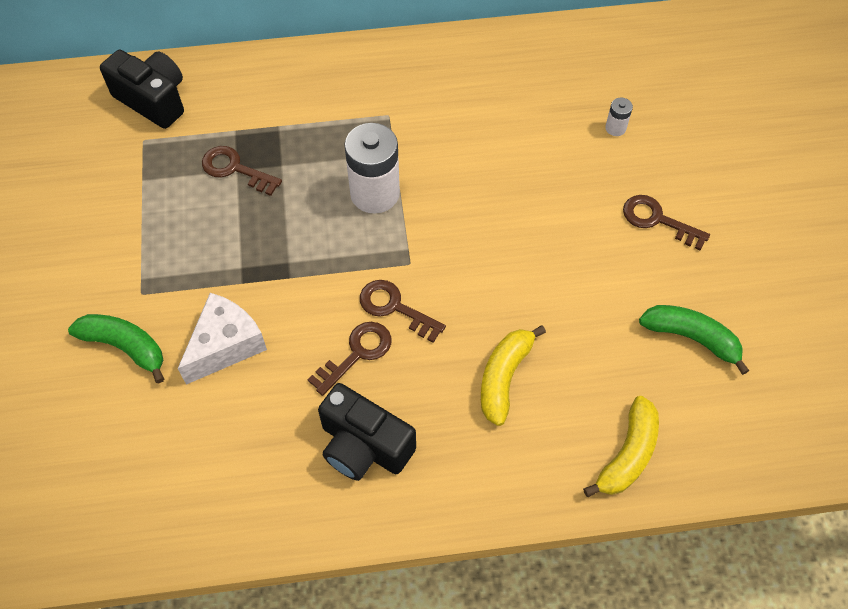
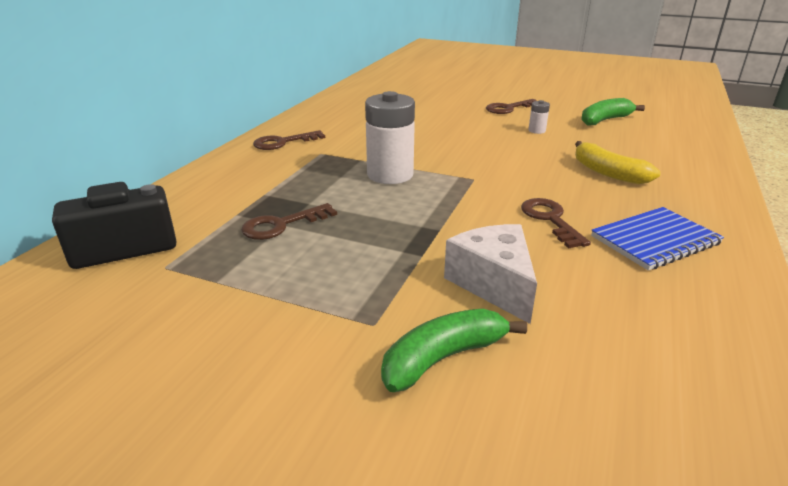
camera: 60 degrees left, 30 degrees down
black camera [318,383,416,481] -> blue notebook [591,207,724,271]
brown key [360,280,446,343] -> brown key moved to [253,130,325,150]
yellow banana [583,396,659,497] -> none
white battery [605,98,633,136] -> white battery moved to [528,100,550,134]

